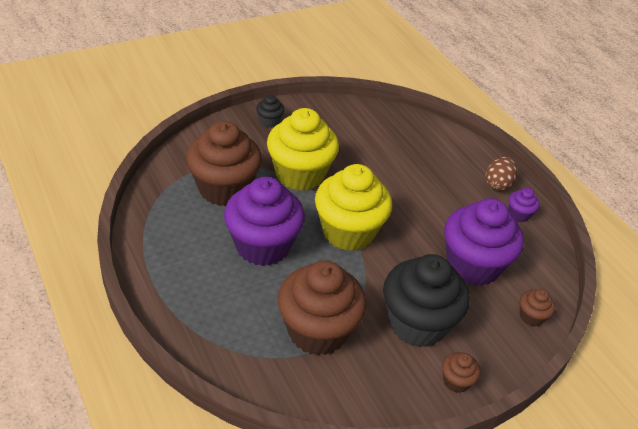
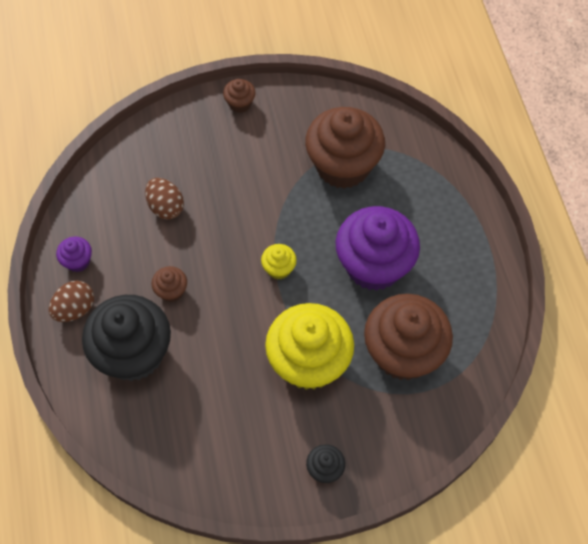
camera: 160 degrees left, 20 degrees up
yellow cupcake [315,164,392,251] -> yellow cupcake [261,244,297,279], size x0.43
black cupcake [383,254,470,347] -> black cupcake moved to [82,295,171,381]
purple cupcake [444,198,524,286] -> brown egg [145,178,184,220]
brown cupcake [520,289,555,326] -> brown cupcake moved to [151,266,187,302]

